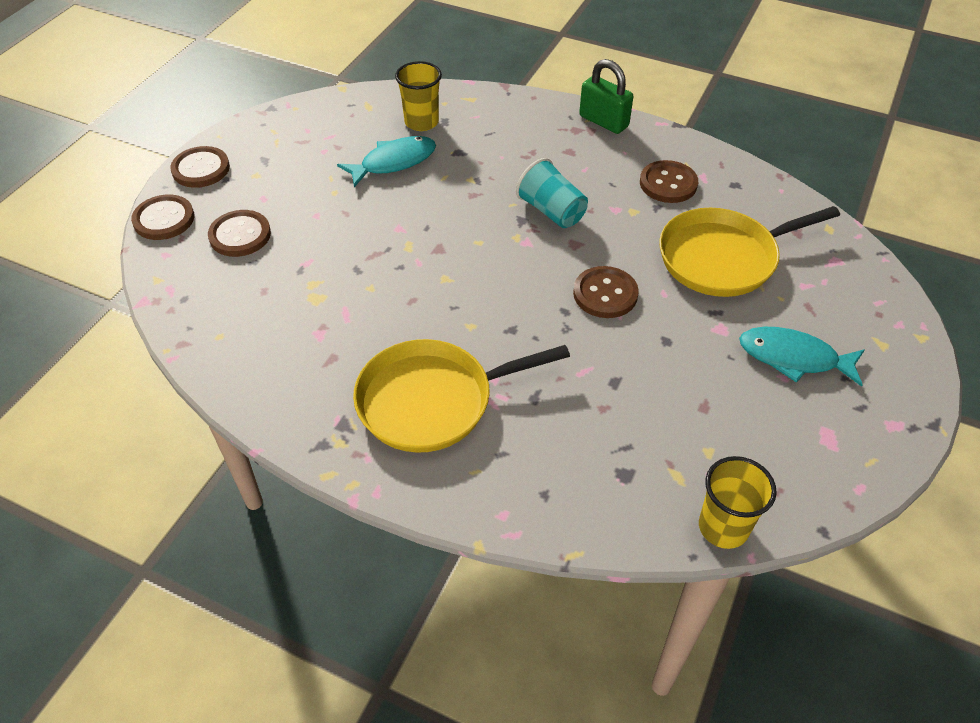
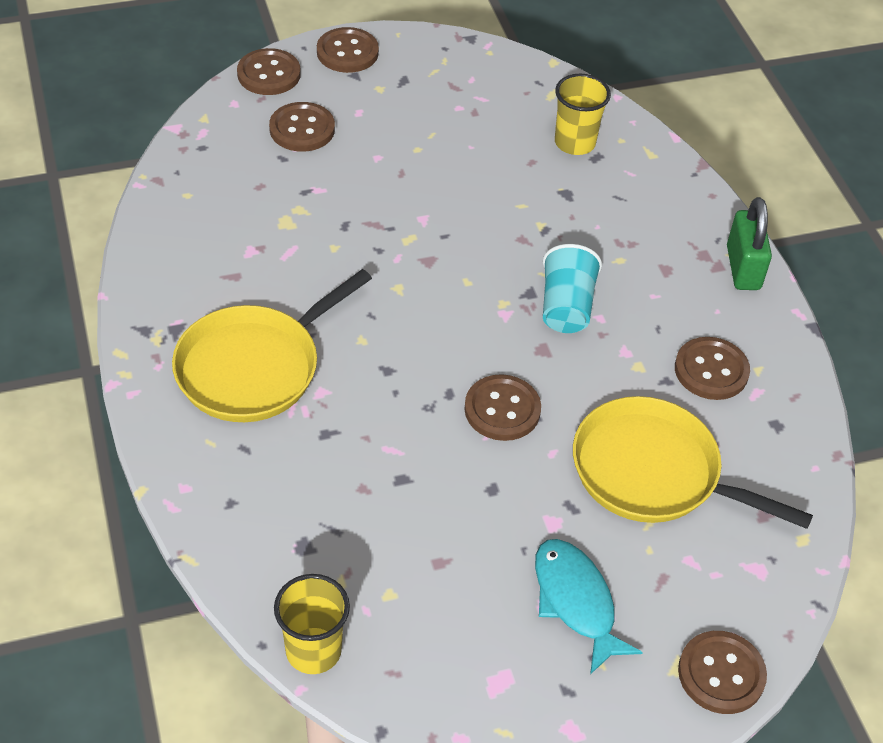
camera: 45 degrees right, 0 degrees up
turquoise fish [337,136,436,187] -> none
yellow pan [353,339,570,453] -> yellow pan turned 75 degrees counterclockwise [172,269,372,422]
none -> brown button [678,631,767,714]

